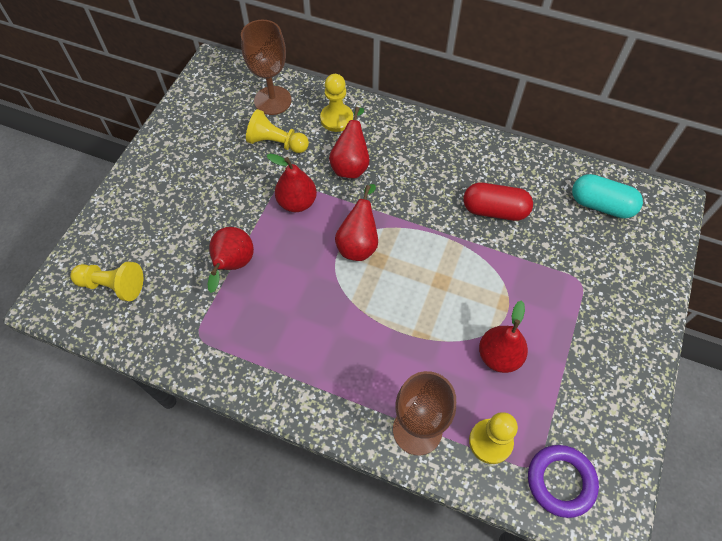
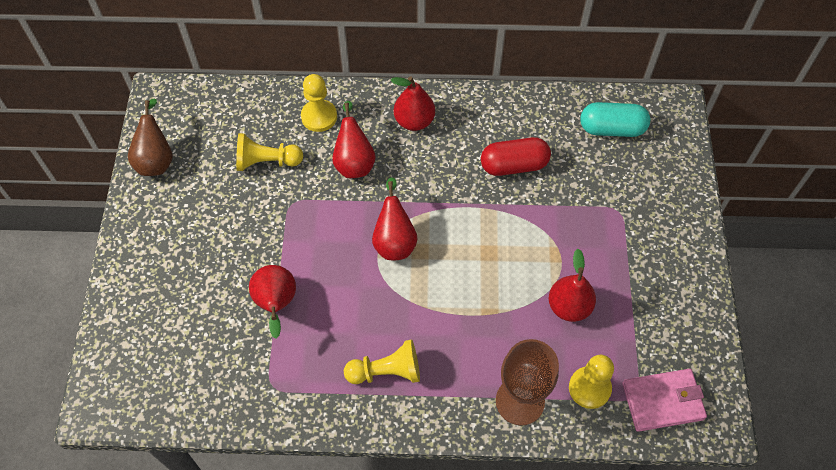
camera: 20 degrees left, 0 degrees up
yellow pawn [70,262,143,301] -> yellow pawn moved to [344,339,420,384]
brown goblet [241,20,292,115] -> none
red pear [266,153,317,212] -> red pear moved to [391,76,435,131]
purple ring [528,445,599,518] -> pink wallet [622,369,707,432]
none -> brown pear [128,98,173,176]

